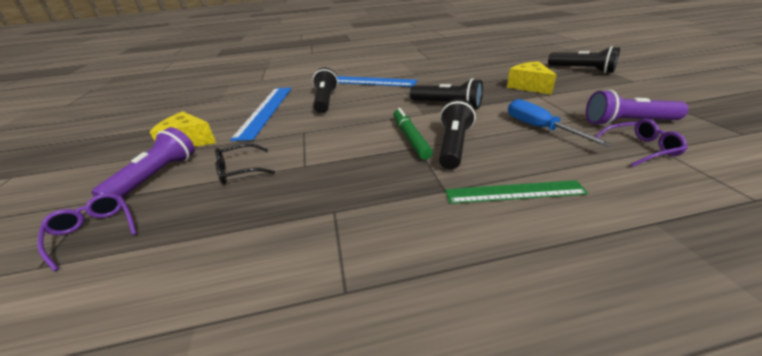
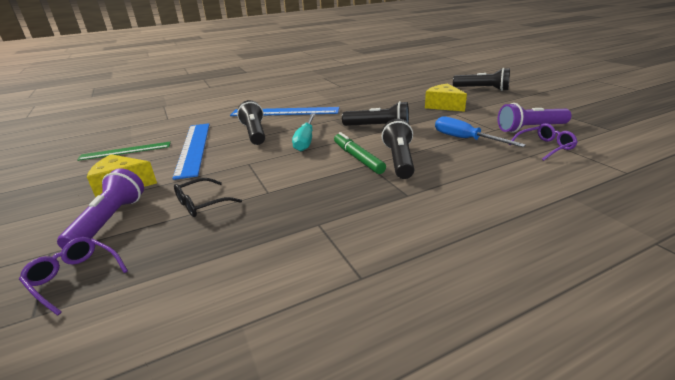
camera: 15 degrees left, 5 degrees down
green ruler [445,180,588,204] -> green ruler moved to [77,142,171,161]
none -> turquoise screwdriver [292,113,316,151]

